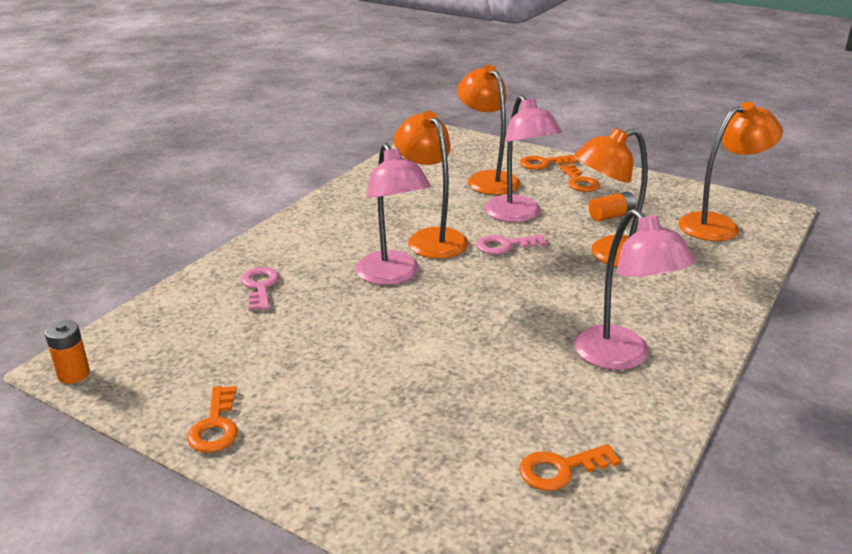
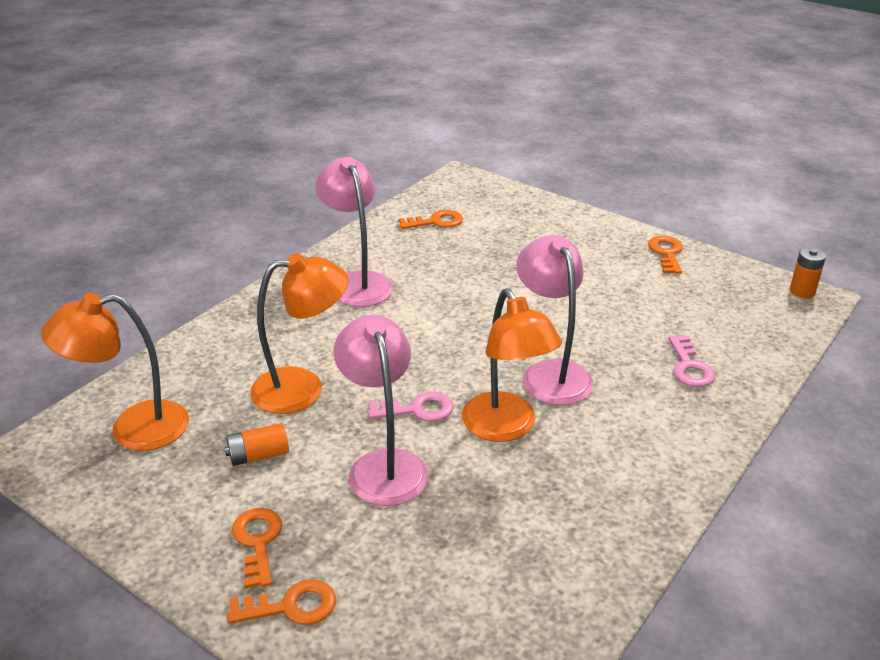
camera: 175 degrees left, 5 degrees up
orange lamp [457,65,520,195] -> none

